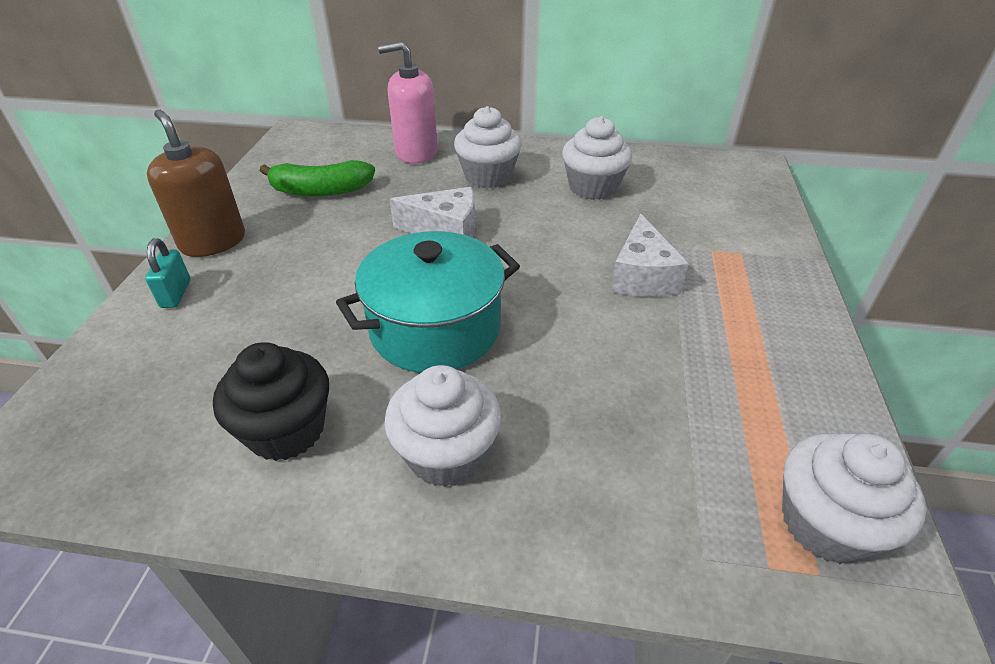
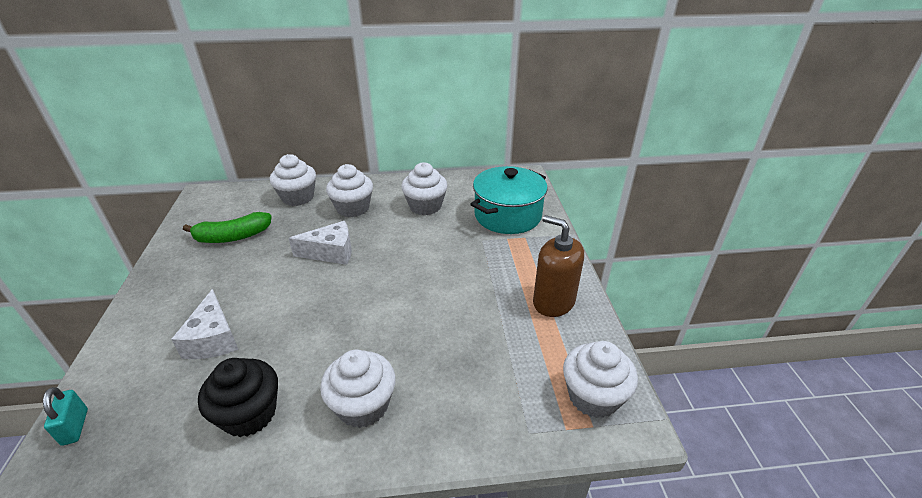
camera: 15 degrees left, 5 degrees down
turquoise padlock [145,238,190,308] -> turquoise padlock moved to [43,387,88,446]
brown soap dispenser [147,109,245,257] -> brown soap dispenser moved to [533,215,584,317]
turquoise pot [336,231,520,373] -> turquoise pot moved to [471,166,548,234]
pink soap dispenser [378,42,438,164] -> white cupcake [270,154,316,206]
white cheese [611,214,689,297] -> white cheese moved to [171,289,238,359]

